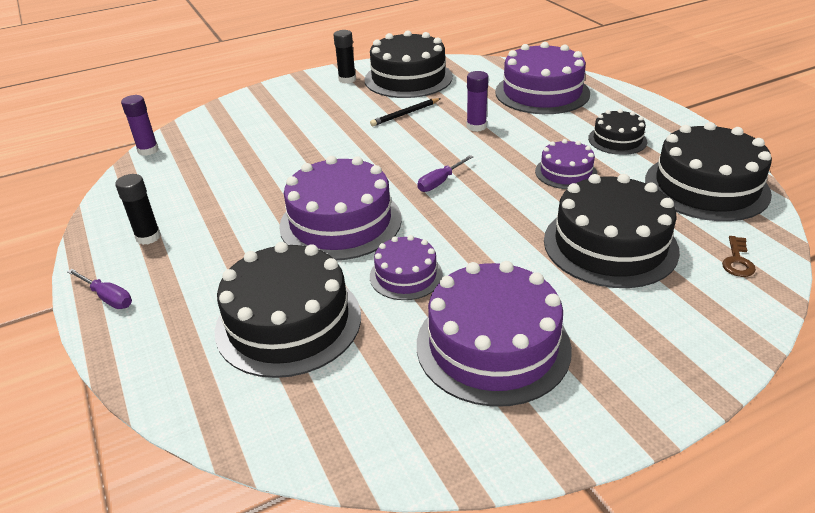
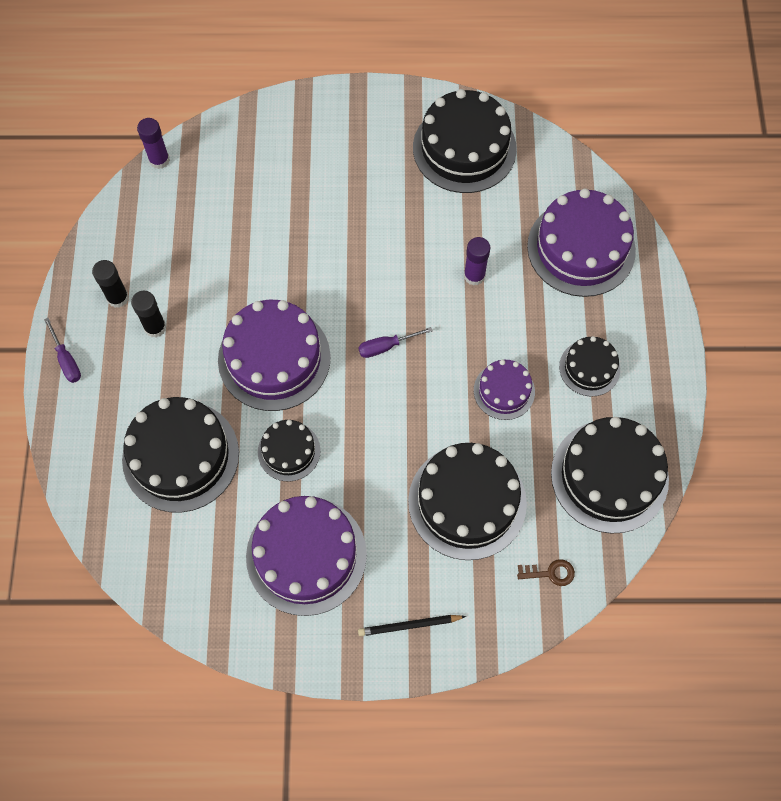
camera: 25 degrees right, 30 degrees up
black glue stick [334,30,356,84] -> black glue stick moved to [131,291,167,337]
black pencil [370,98,441,126] -> black pencil moved to [358,615,466,636]
purple cake [370,235,443,300] -> black cake [258,420,321,482]
brown key [722,236,756,277] -> brown key turned 135 degrees counterclockwise [517,559,575,586]

